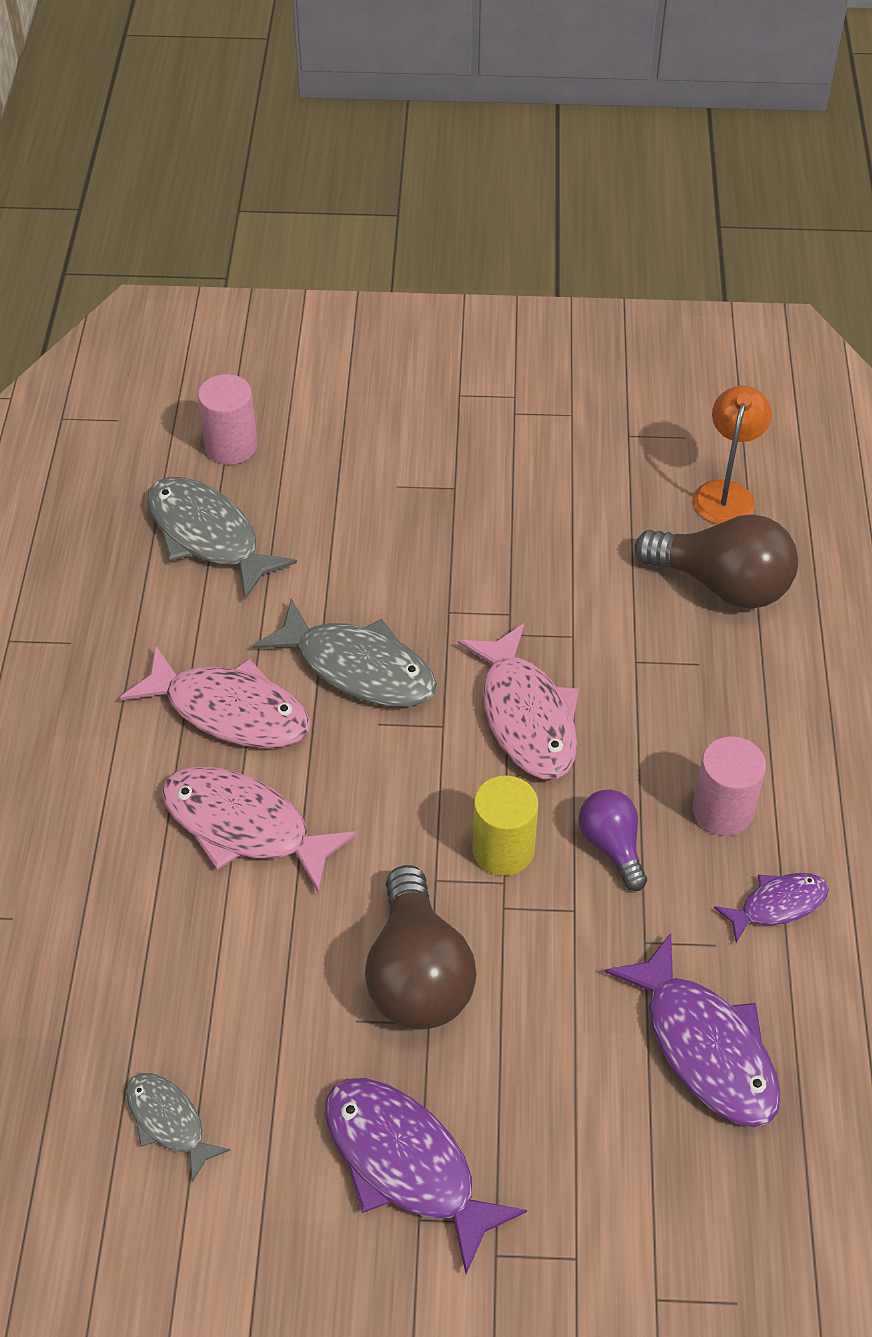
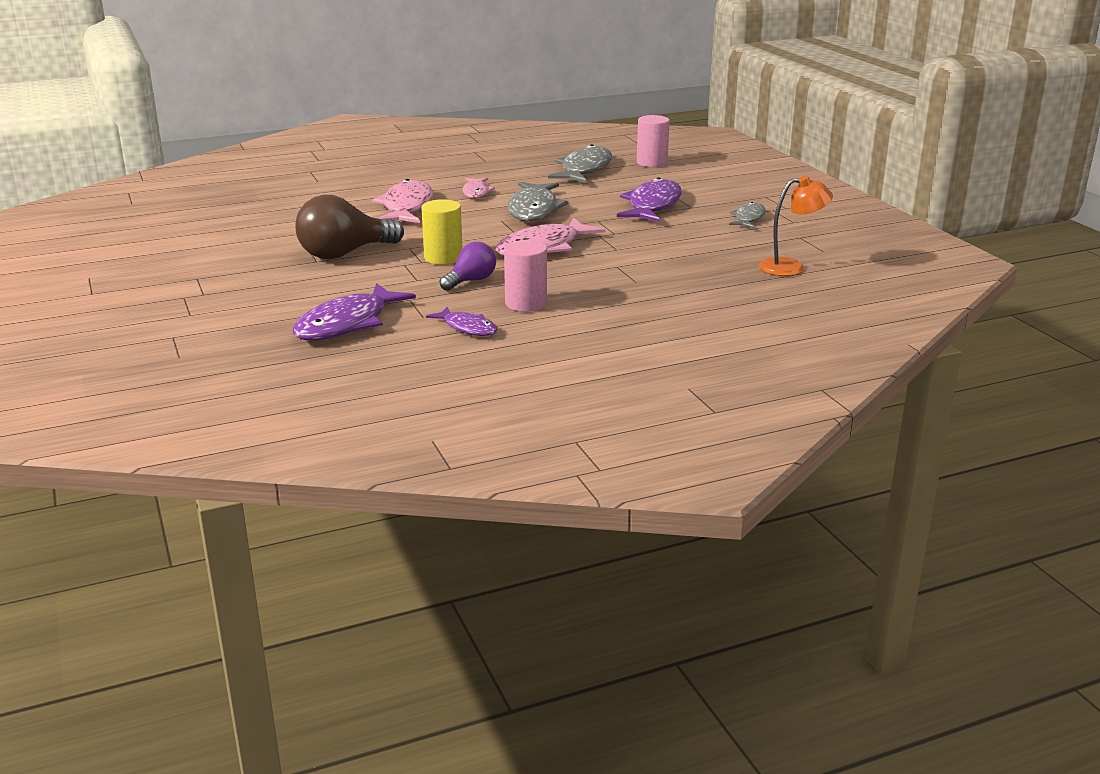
camera: 65 degrees right, 25 degrees down
pink fish [120,646,311,748] -> pink fish [463,178,495,198], size x0.56
grey fish [126,1073,231,1182] -> grey fish moved to [729,202,766,228]
purple fish [325,1078,527,1274] -> purple fish moved to [617,177,682,222]
brown light bulb [635,514,798,609] -> none

